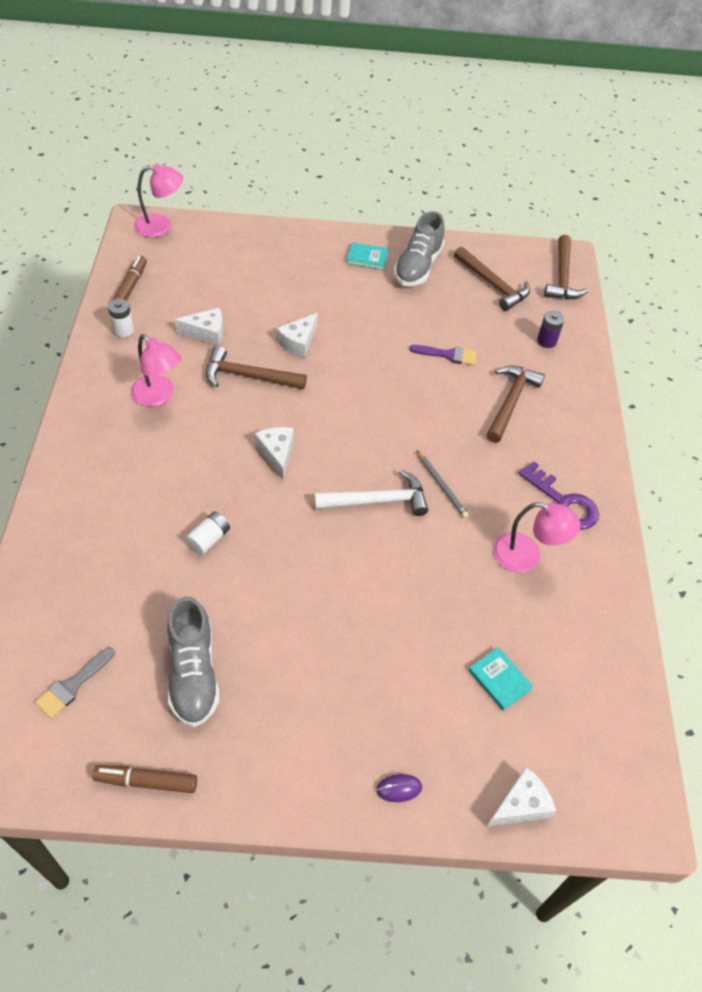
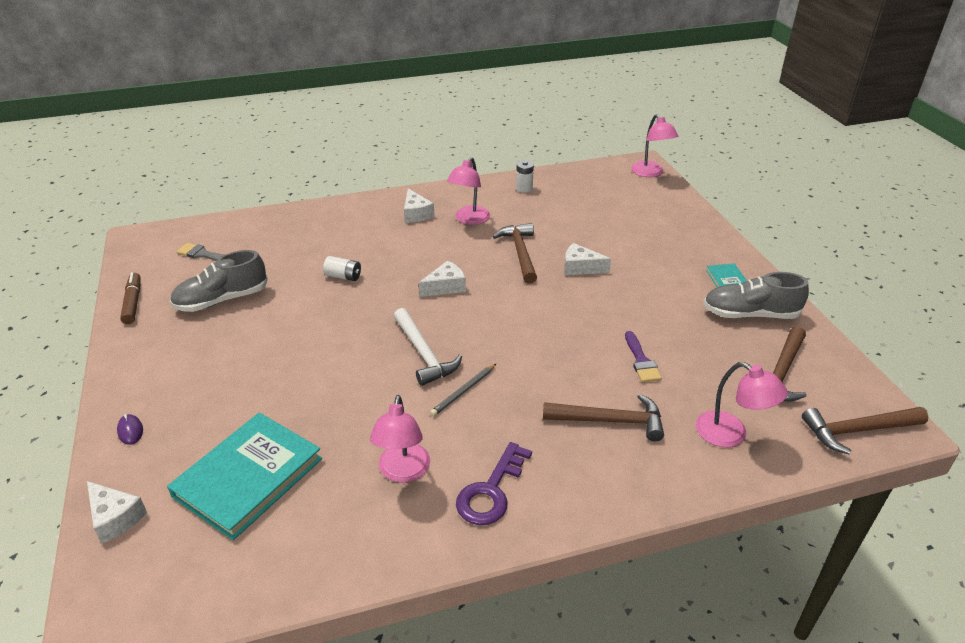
camera: 75 degrees right, 15 degrees down
brown marker [112,256,147,301] -> none
white cheese [174,308,223,346] -> white cheese moved to [404,189,434,223]
turquoise book [469,647,533,711] -> turquoise book [167,413,322,540], size x2.25
purple battery [537,311,565,348] -> pink lamp [696,362,788,447]

